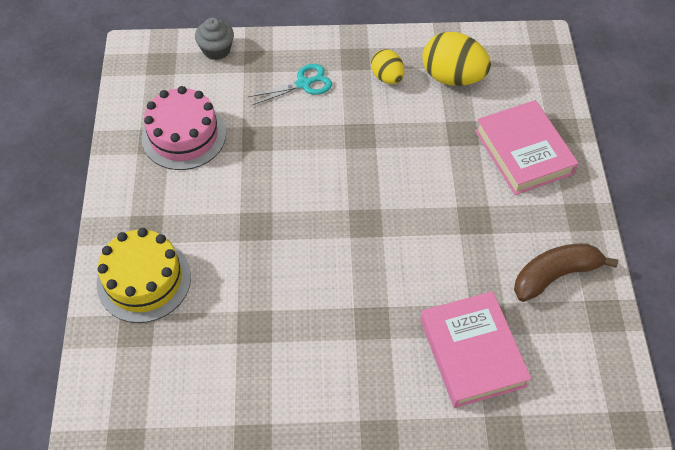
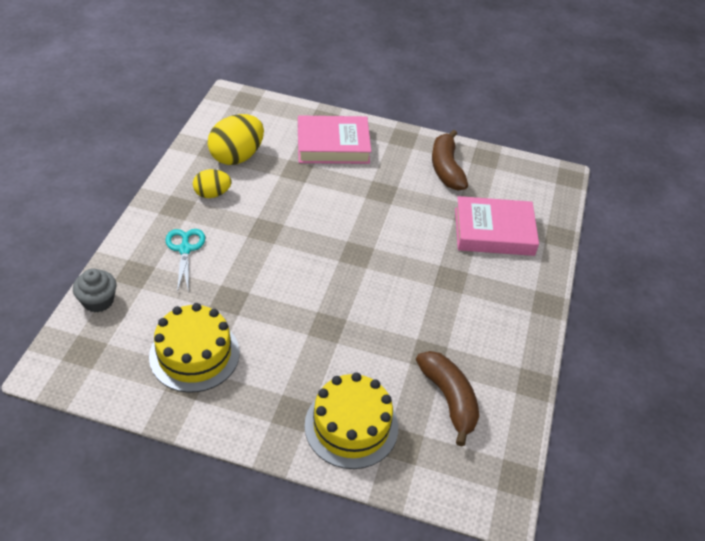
camera: 75 degrees left, 10 degrees down
pink cake [141,86,226,170] -> yellow cake [149,303,240,392]
none -> brown banana [416,351,479,446]

